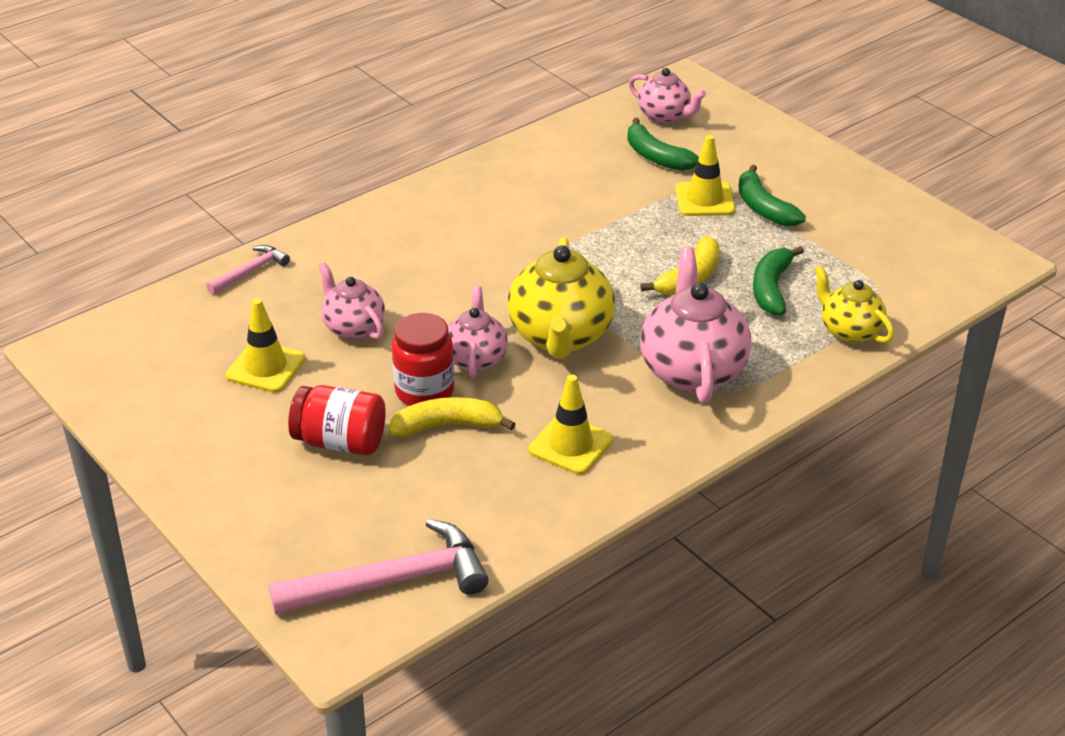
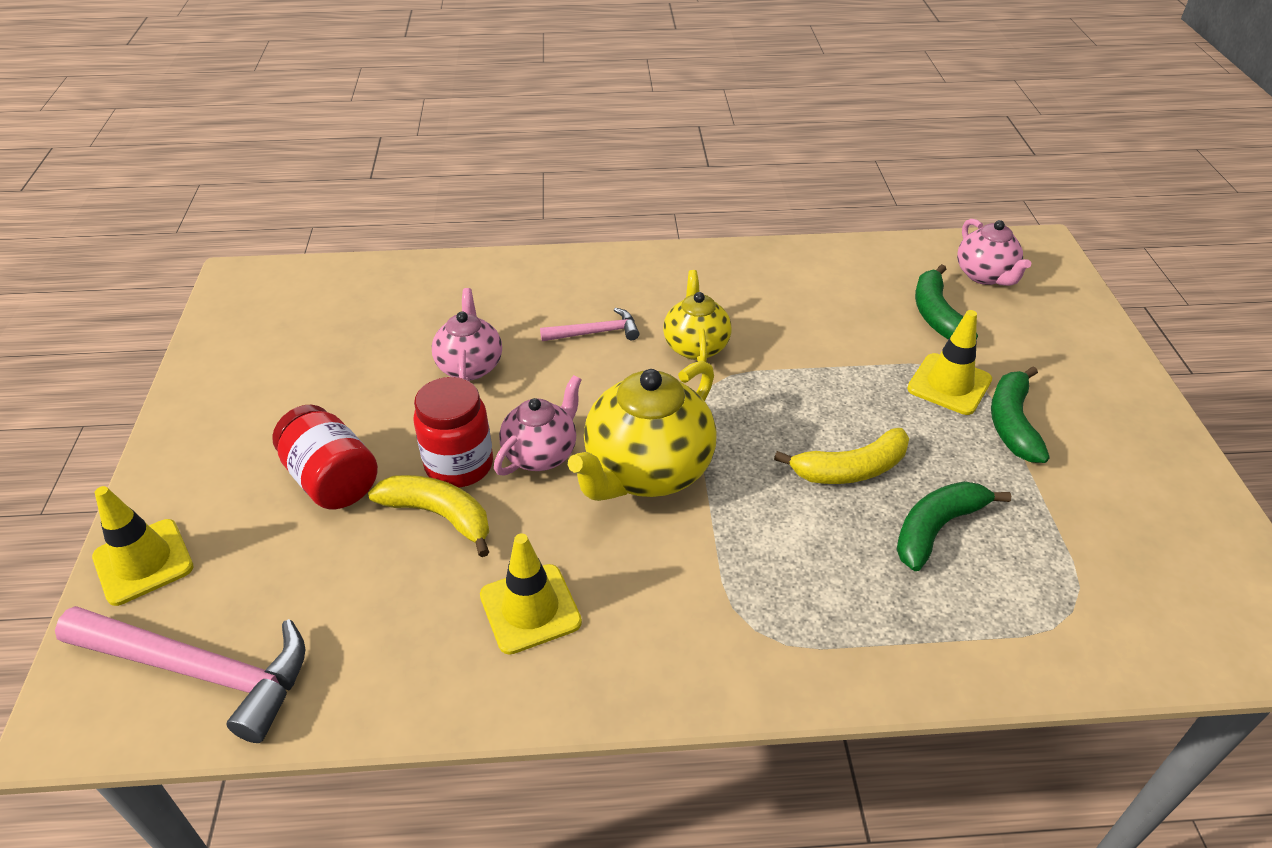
camera: 35 degrees right, 5 degrees up
pink hammer [206,245,290,294] -> pink hammer moved to [540,308,639,341]
yellow traffic cone [226,298,306,393] -> yellow traffic cone moved to [92,486,194,606]
pink teapot [640,247,751,404] -> none
yellow teapot [814,266,894,343] -> yellow teapot moved to [663,270,731,362]

